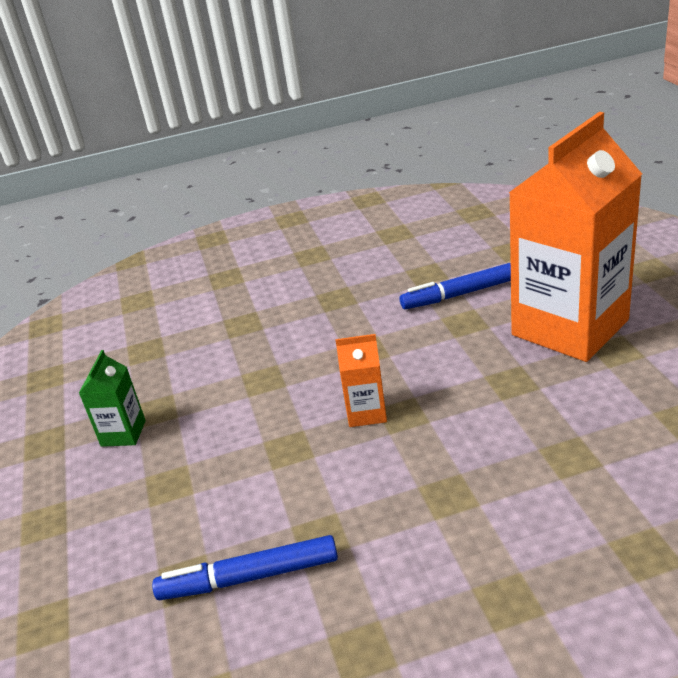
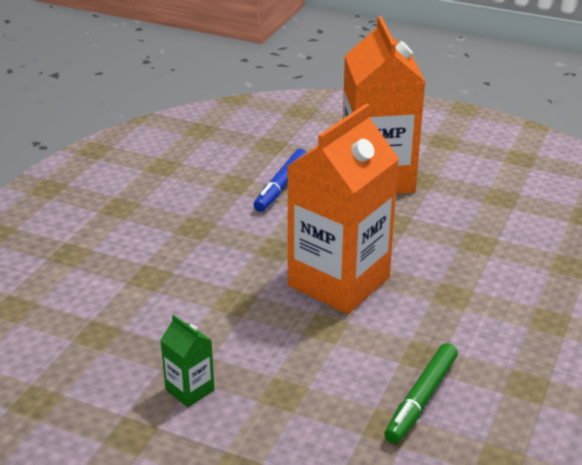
camera: 55 degrees left, 0 degrees up
blue marker [152,535,338,600] -> green marker [385,343,458,444]
orange carton [335,334,387,427] -> orange carton [287,104,399,314], size x2.41

